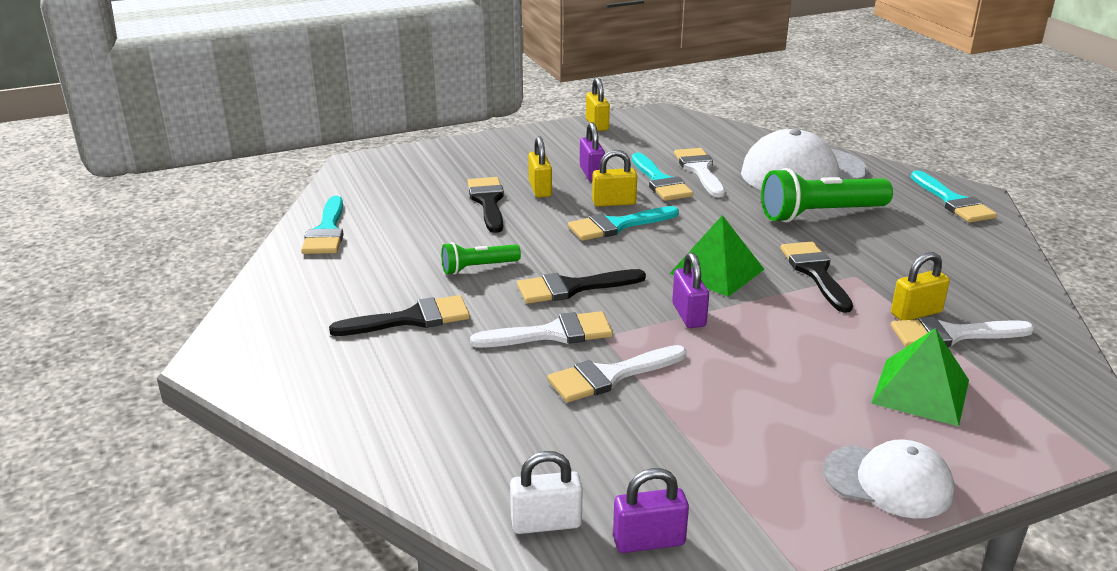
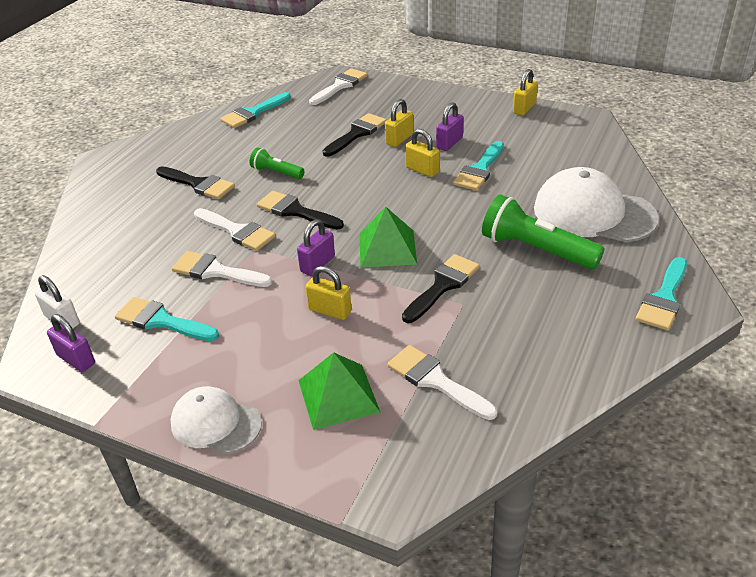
camera: 50 degrees right, 10 degrees up
turquoise brush [568,206,679,241] -> turquoise brush moved to [115,297,219,341]
white brush [674,148,725,198] -> white brush moved to [309,68,368,105]
white cap [823,440,955,518] -> white cap turned 135 degrees clockwise [170,386,262,454]
yellow padlock [891,252,950,320] -> yellow padlock moved to [305,266,352,320]

